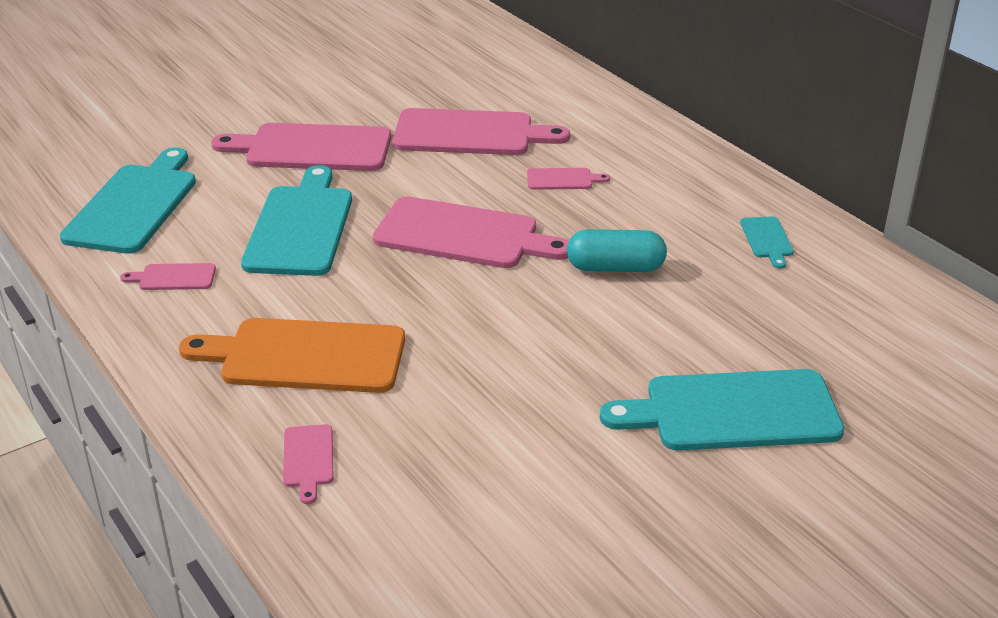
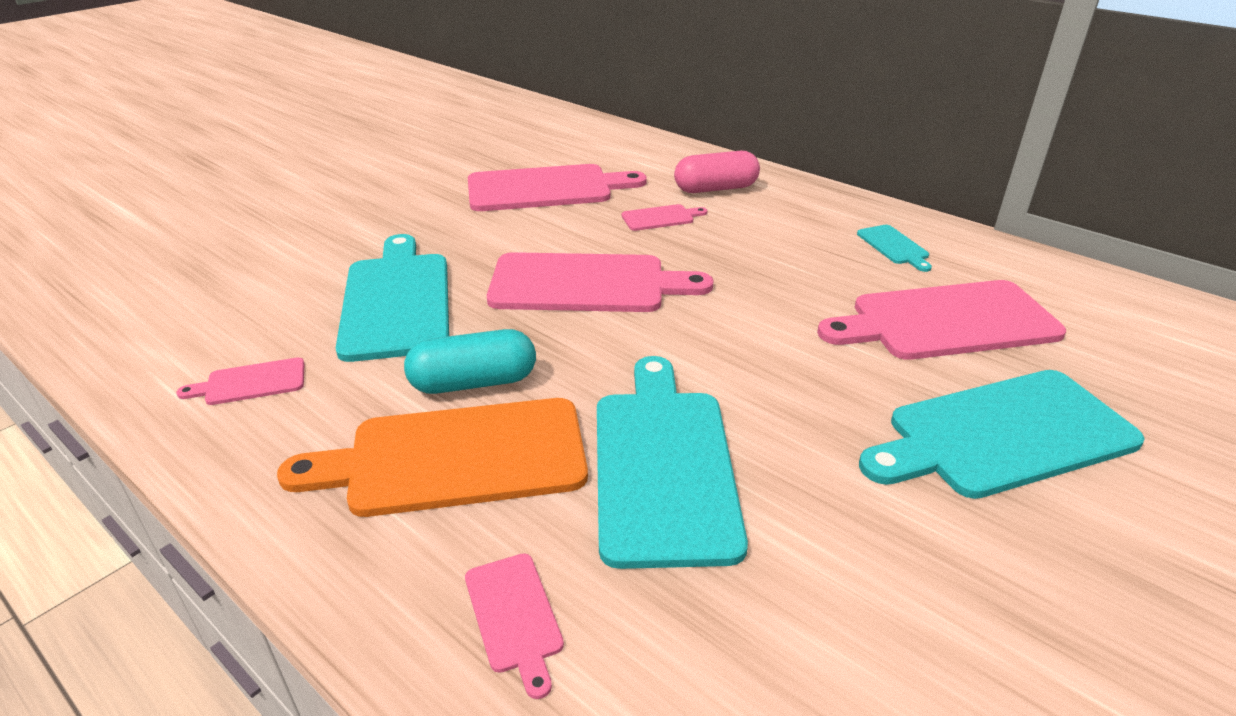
camera: 15 degrees left, 0 degrees up
turquoise cutting board [60,147,196,254] -> turquoise cutting board moved to [597,356,748,569]
pink cutting board [211,123,391,171] -> pink cutting board moved to [817,280,1066,360]
turquoise capsule [567,229,667,272] -> turquoise capsule moved to [404,329,536,394]
none -> pink capsule [674,151,760,193]

